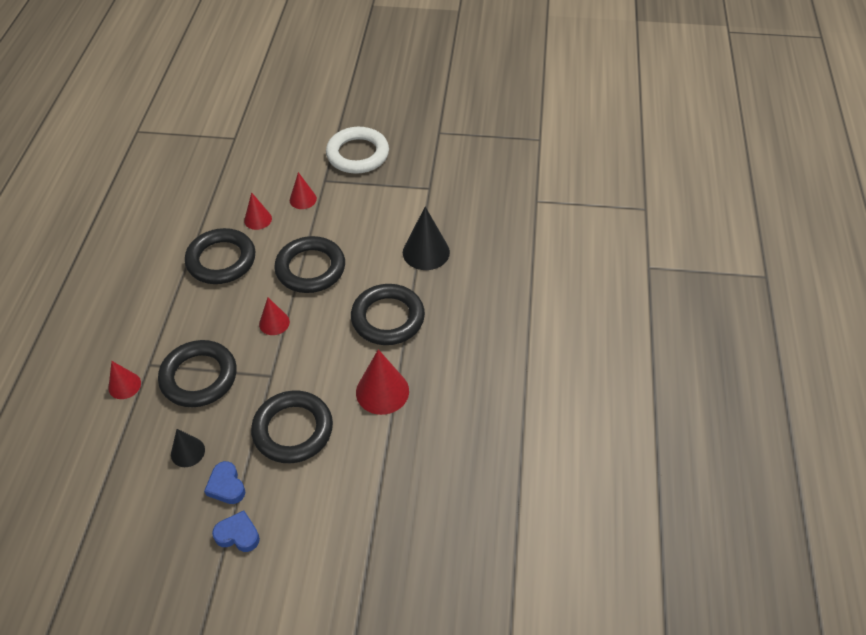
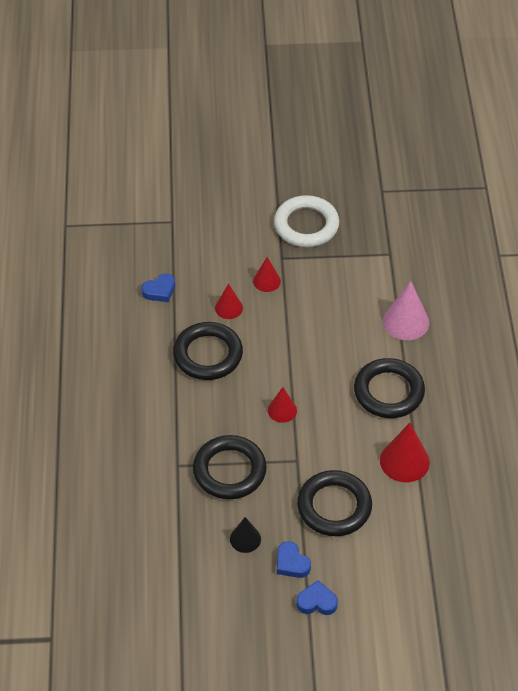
camera: 10 degrees left, 0 degrees up
red cone [109,361,141,399] -> none
black ring [274,236,345,293] -> none
black cone [403,207,450,270] -> pink cone [383,281,429,340]
none -> blue heart [142,273,175,302]

